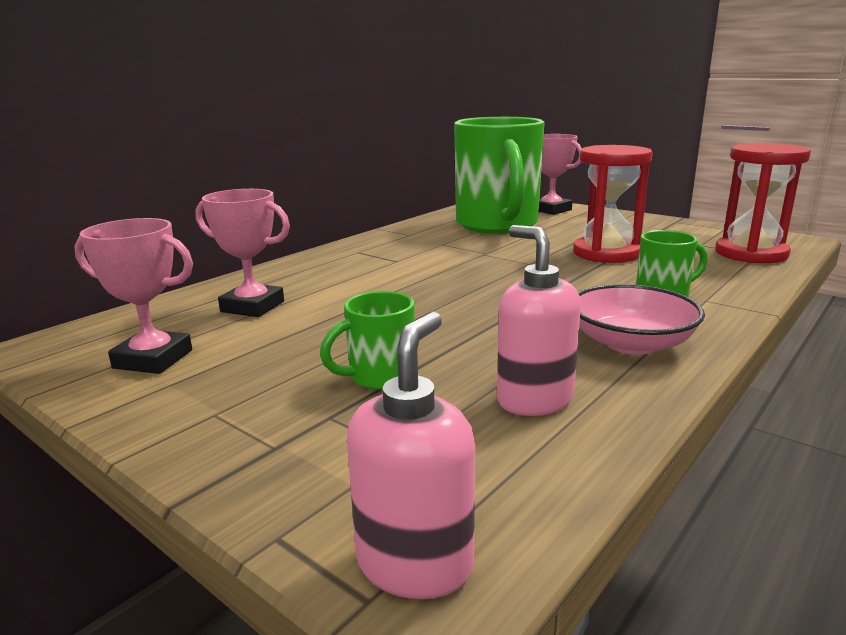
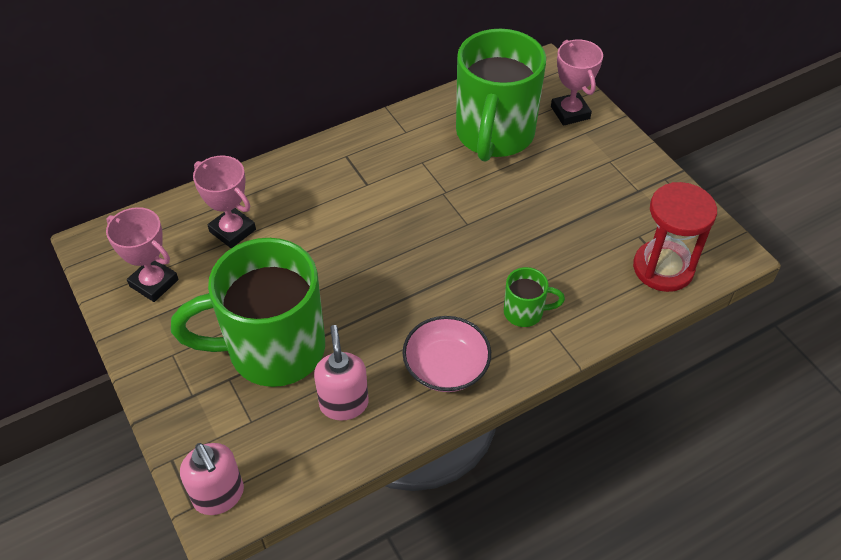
camera: 20 degrees right, 30 degrees up
green mug [320,291,414,390] -> green mug [171,238,325,387], size x2.35
pink soap dispenser [347,311,475,599] -> pink soap dispenser turned 105 degrees clockwise [180,443,244,515]
red hourglass [573,145,653,263] -> none

